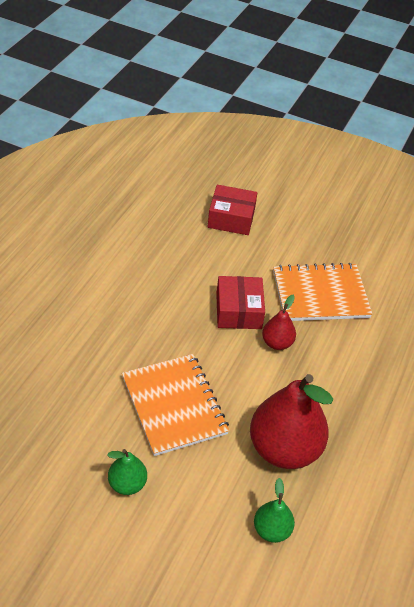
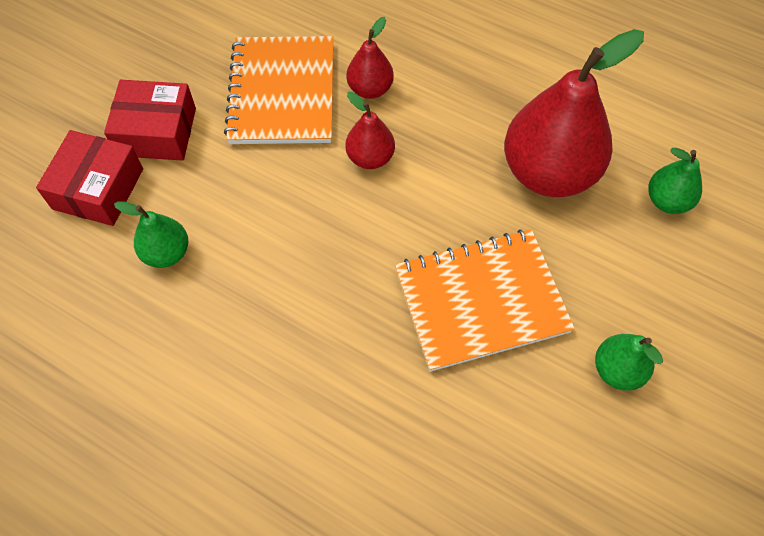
camera: 80 degrees left, 15 degrees up
red box [216,276,265,329] -> red box moved to [104,80,196,161]
none -> green pear [114,201,188,268]
none -> red pear [347,17,394,99]

